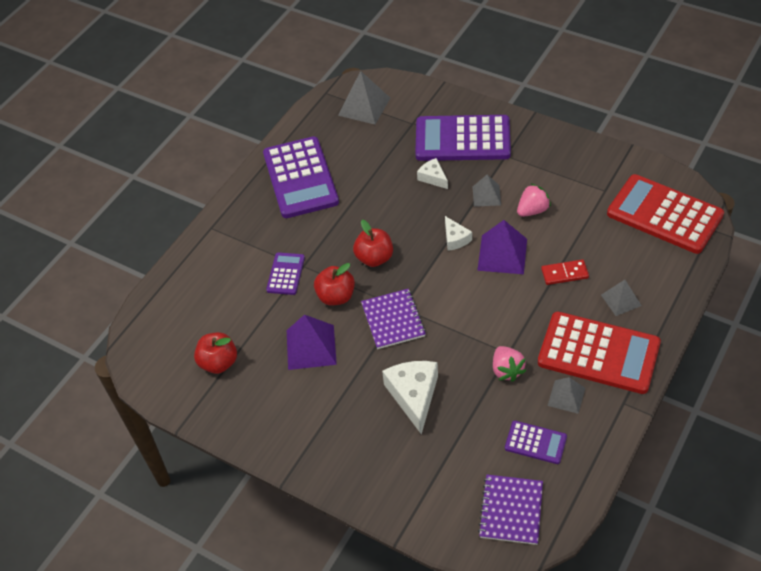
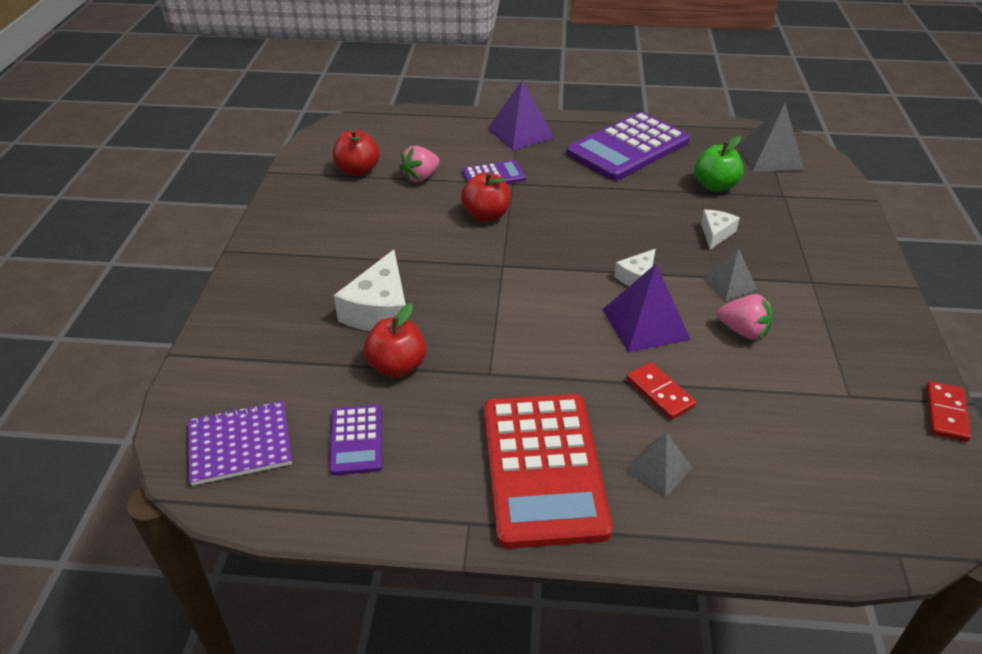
camera: 60 degrees right, 10 degrees down
purple pyramid [287,315,337,370] -> purple pyramid moved to [488,80,555,151]
red apple [353,220,393,267] -> red apple moved to [363,303,426,378]
purple notebook [361,289,426,349] -> none
white cheese [382,361,438,434] -> white cheese turned 135 degrees clockwise [334,250,406,331]
purple calculator [415,115,511,161] -> none
pink strawberry [493,346,526,382] -> pink strawberry moved to [399,146,440,182]
grey pyramid [547,377,585,414] -> none
red calculator [607,174,724,254] -> none
none -> green apple [694,136,744,192]
none -> red domino [926,381,971,442]

